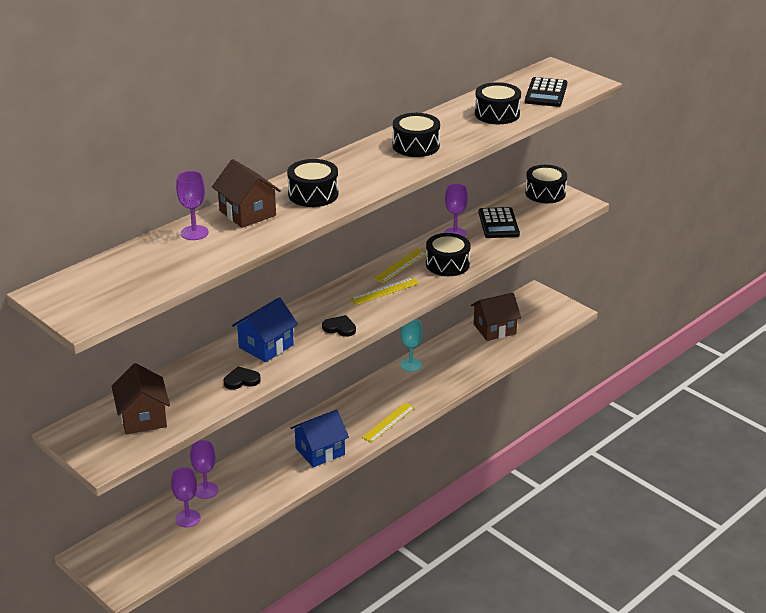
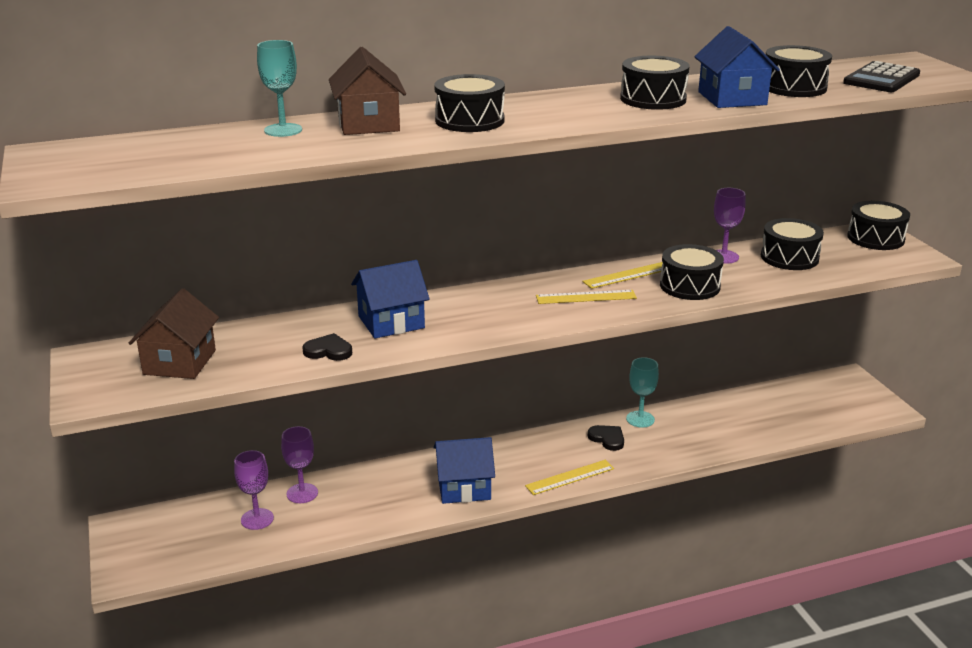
camera: 25 degrees right, 5 degrees down
purple goblet [176,171,209,240] -> turquoise goblet [257,40,302,137]
black heart [322,315,356,337] -> black heart moved to [588,425,624,451]
brown house [471,293,521,341] -> none
black calculator [479,207,520,238] -> black drum [761,218,824,270]
none -> blue house [694,26,780,108]

